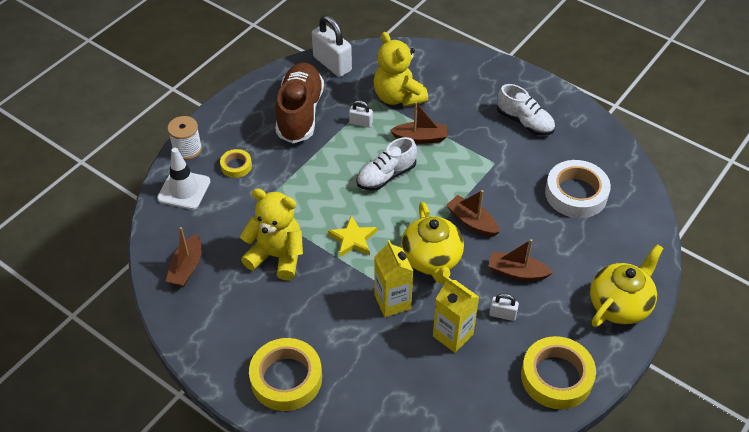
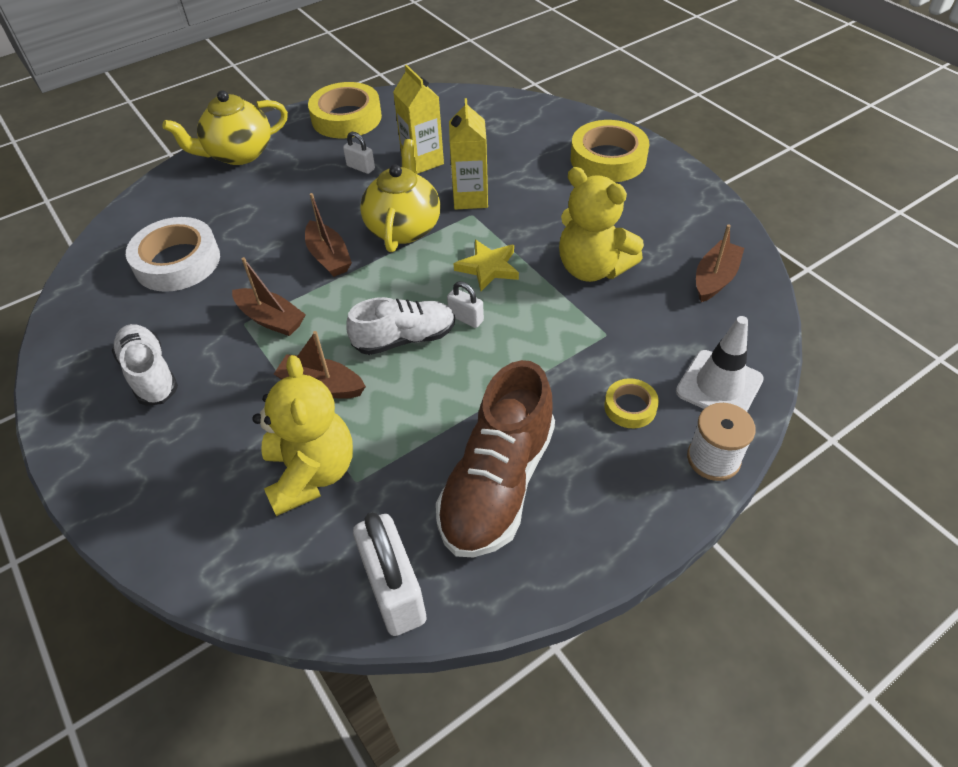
camera: 160 degrees left, 0 degrees up
white padlock [349,100,373,128] -> white padlock moved to [447,281,484,328]
brown boat [488,239,553,281] -> brown boat moved to [232,257,306,336]

